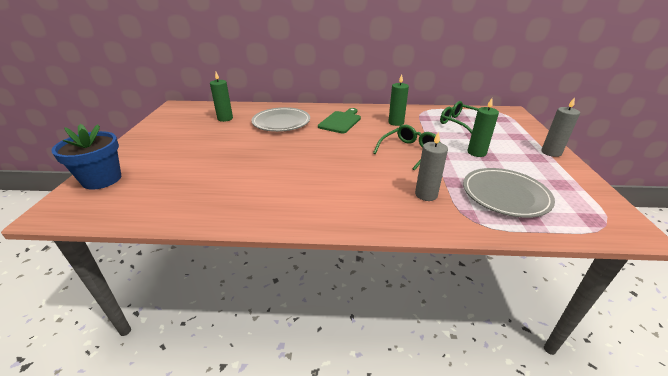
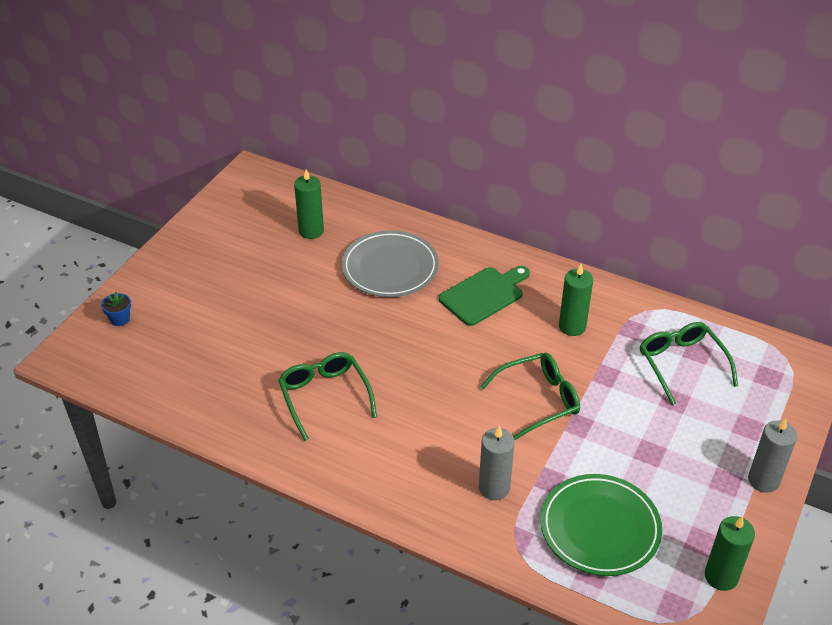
camera: 25 degrees right, 10 degrees up
blue flower pot [51,124,121,190] -> blue flower pot [101,292,131,326], size x0.42
grey plate [463,168,555,218] -> green plate [540,474,662,576]
green candle [467,98,499,157] -> green candle moved to [705,516,755,591]
none -> green glasses [278,352,377,441]

